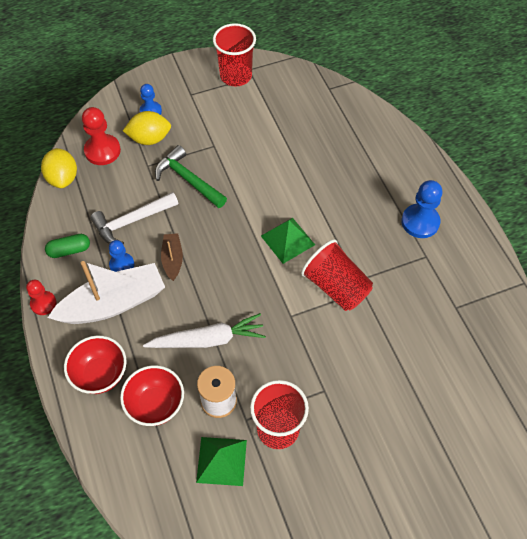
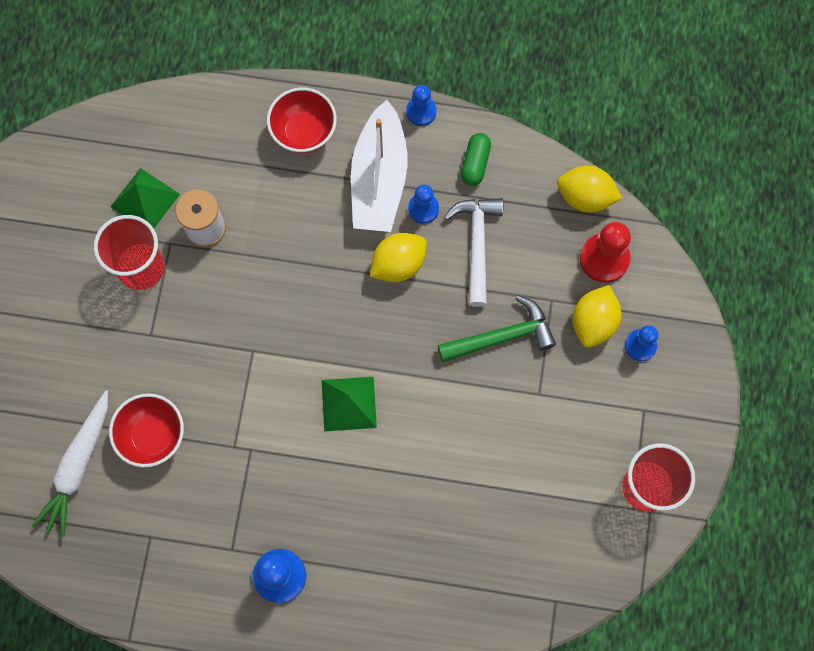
camera: 120 degrees right, 15 degrees up
red pawn [26,280,57,315] -> blue pawn [406,85,436,126]
red bowl [120,365,184,426] -> red bowl moved to [109,393,184,467]
white carrot [143,313,266,348] -> white carrot moved to [32,390,108,537]
brown boat [161,233,183,281] -> yellow lemon [370,233,427,282]
red cup [301,239,373,311] -> none

